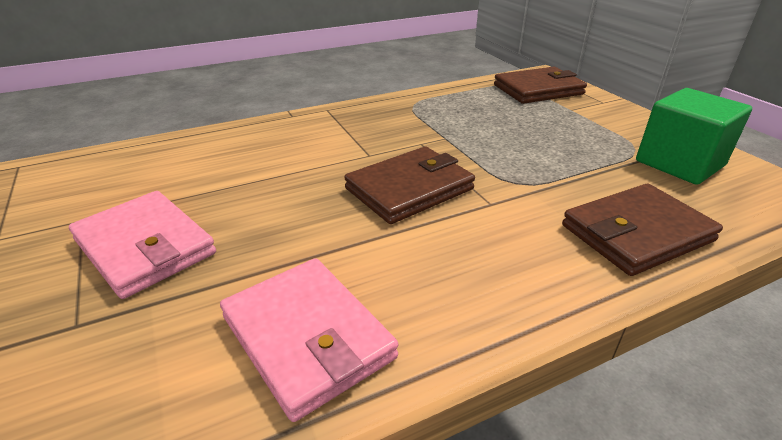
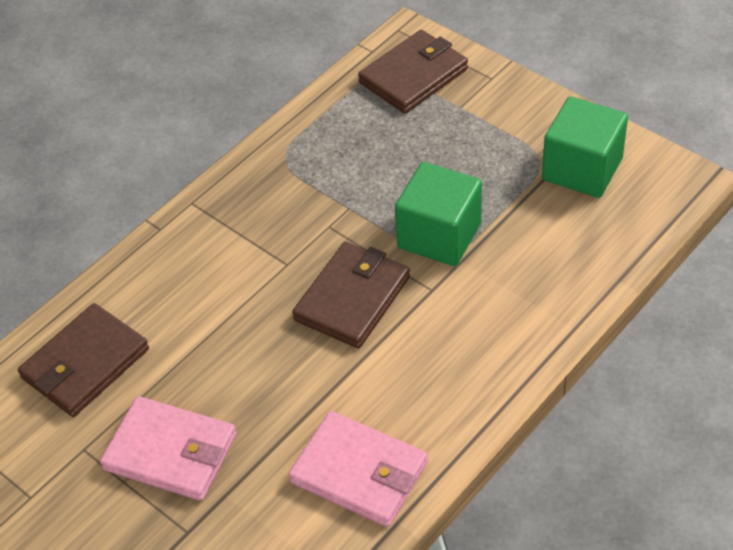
camera: 20 degrees left, 15 degrees up
brown wallet [562,184,723,276] -> brown wallet moved to [18,303,149,417]
none -> green cube [395,162,482,266]

